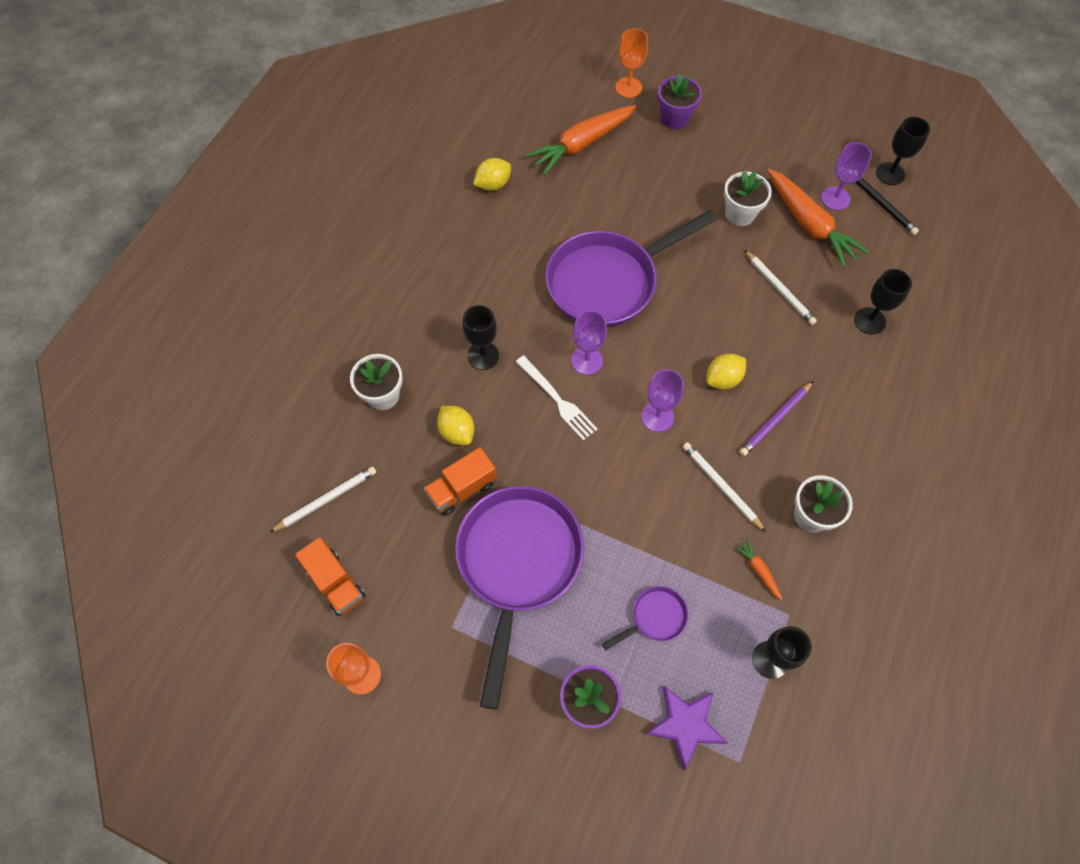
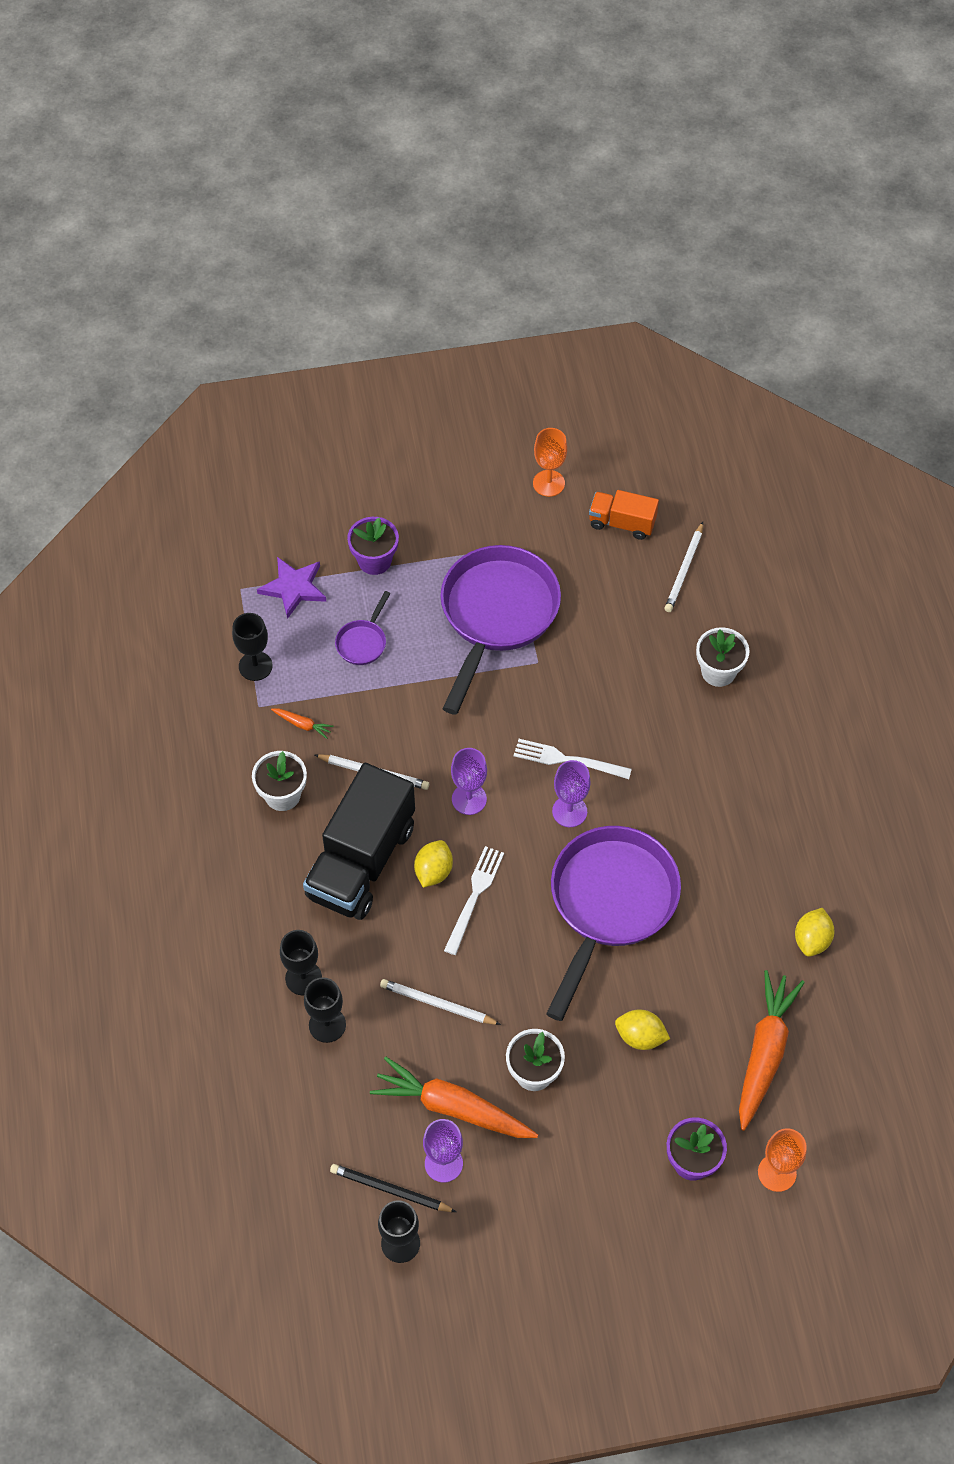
camera: 145 degrees right, 5 degrees down
orange truck [424,447,497,516] -> none
yellow lemon [437,406,474,445] -> yellow lemon moved to [615,1009,670,1050]
purple pan [455,486,584,710] -> purple pan turned 135 degrees counterclockwise [440,545,561,715]
black goblet [463,305,499,370] -> black goblet moved to [280,930,322,995]
purple pencil [739,381,813,456] -> black truck [303,763,415,920]
none -> white fork [444,846,504,955]

